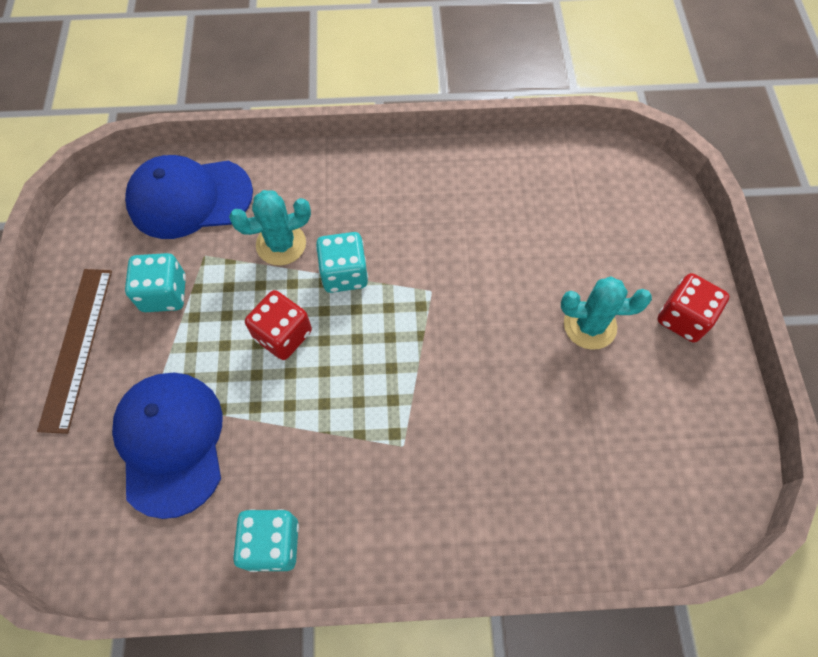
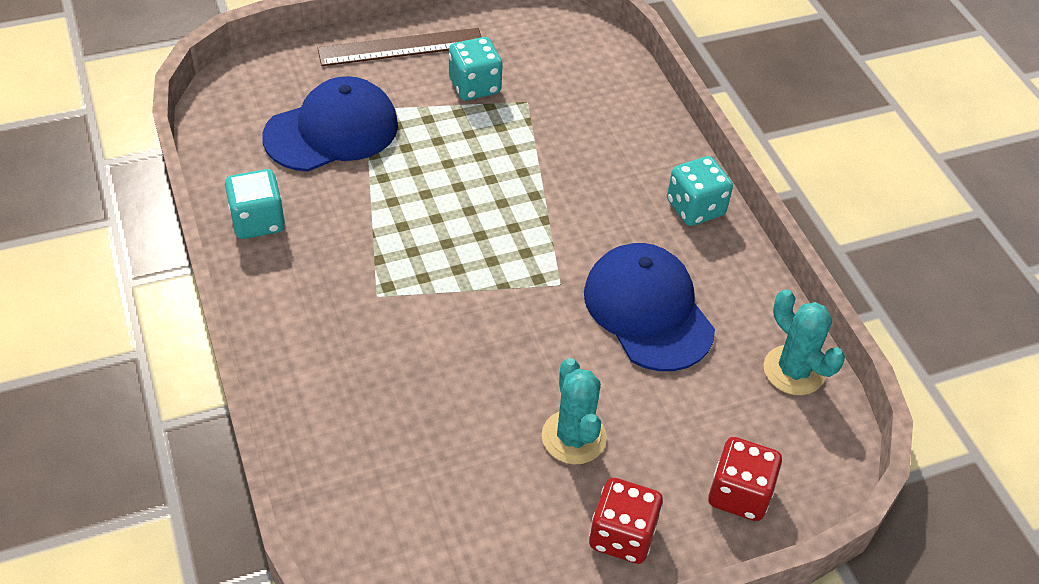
camera: 70 degrees right, 15 degrees down
blue cap [125,155,253,239] -> blue cap moved to [584,243,715,371]
turquoise cactus [229,190,311,266] -> turquoise cactus moved to [764,289,845,395]
red dice [245,290,312,360] -> red dice moved to [708,437,782,521]
turquoise dice [316,232,368,293] -> turquoise dice moved to [667,156,733,226]

